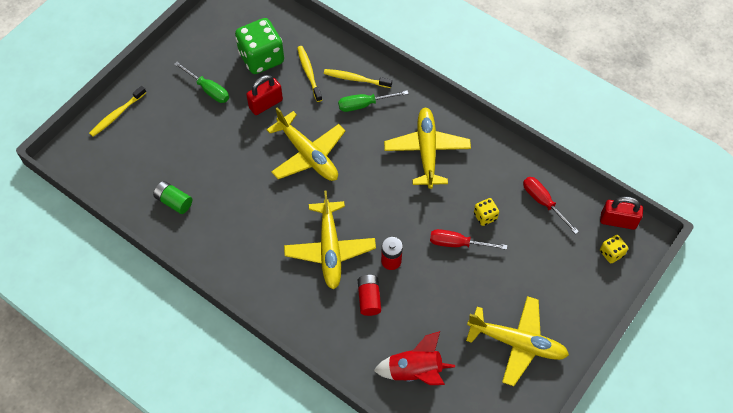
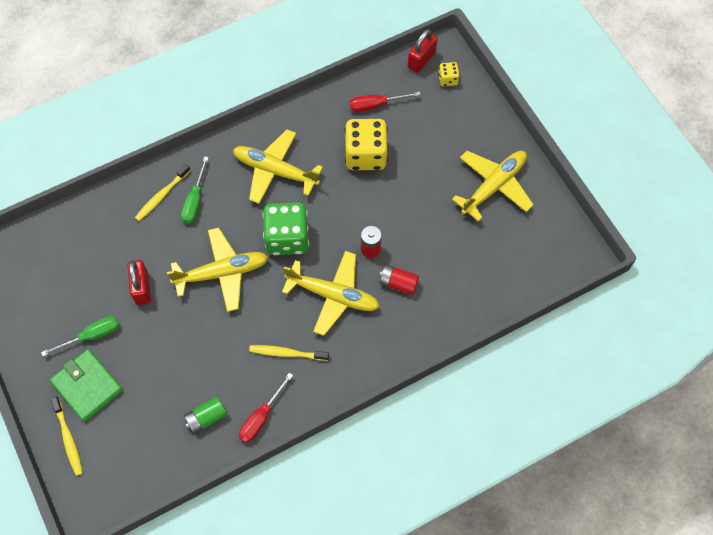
camera: 65 degrees left, 5 degrees up
green dice [235,18,284,74] -> green dice moved to [263,202,309,255]
yellow toothbrush [297,46,322,102] -> yellow toothbrush moved to [249,345,329,361]
red rocket [374,331,455,385] -> none
red screwdriver [430,229,507,250] -> red screwdriver moved to [239,373,293,443]
yellow dice [474,198,499,226] -> yellow dice [345,119,388,170], size x2.13
none -> green wallet [50,349,123,422]

